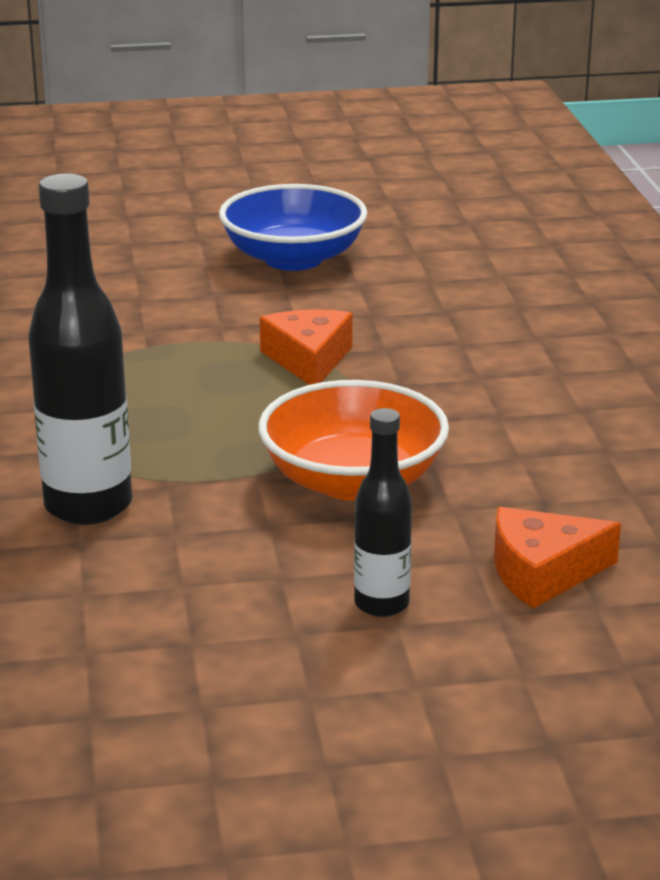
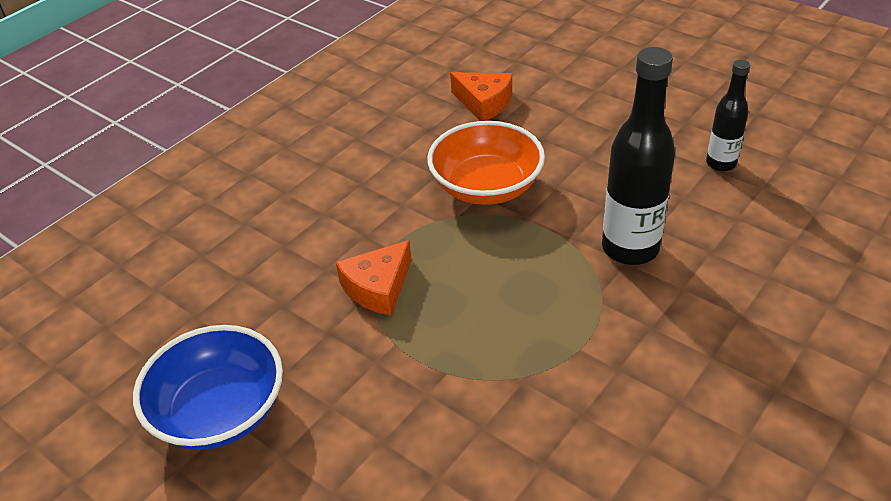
camera: 130 degrees left, 15 degrees up
black bottle [354,408,412,617] -> black bottle moved to [706,60,750,171]

